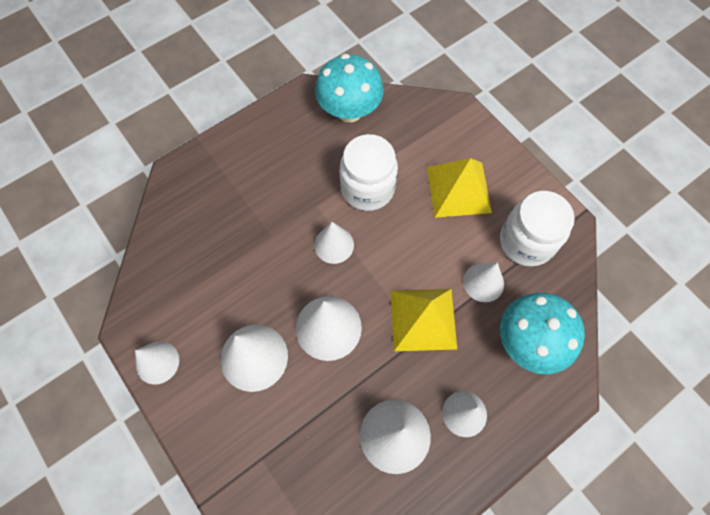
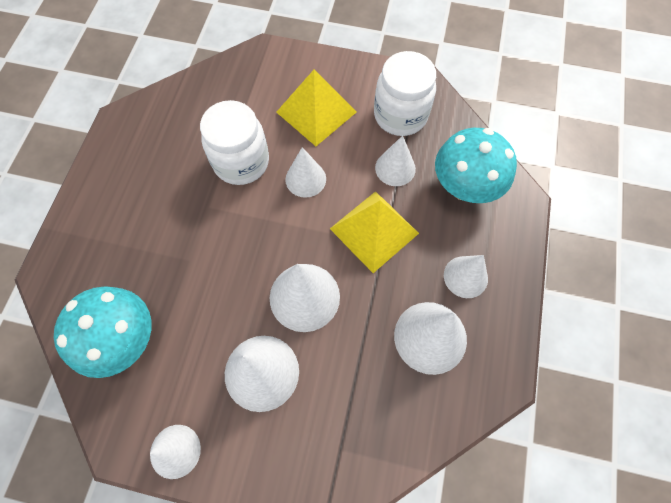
camera: 40 degrees left, 0 degrees up
white cone [314,222,354,264] -> white cone moved to [285,147,326,198]
turquoise mushroom [315,54,384,123] -> turquoise mushroom moved to [54,287,151,378]

